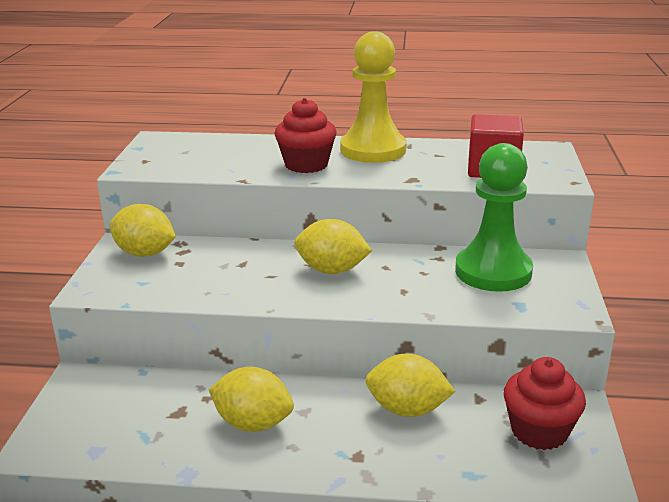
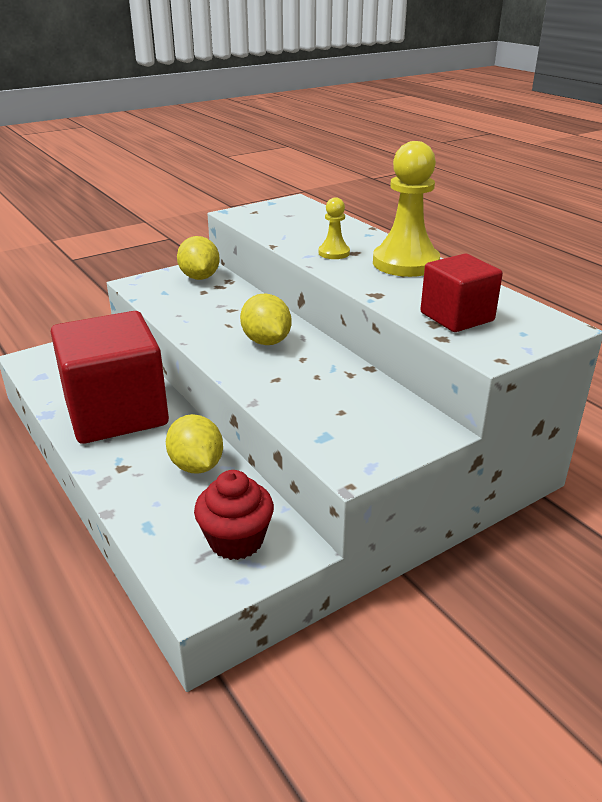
camera: 50 degrees right, 5 degrees up
yellow lemon [208,367,294,432] -> red cube [51,311,169,444]
red cupcake [275,98,337,173] -> yellow pawn [318,197,350,259]
green pawn [455,143,533,292] -> none

